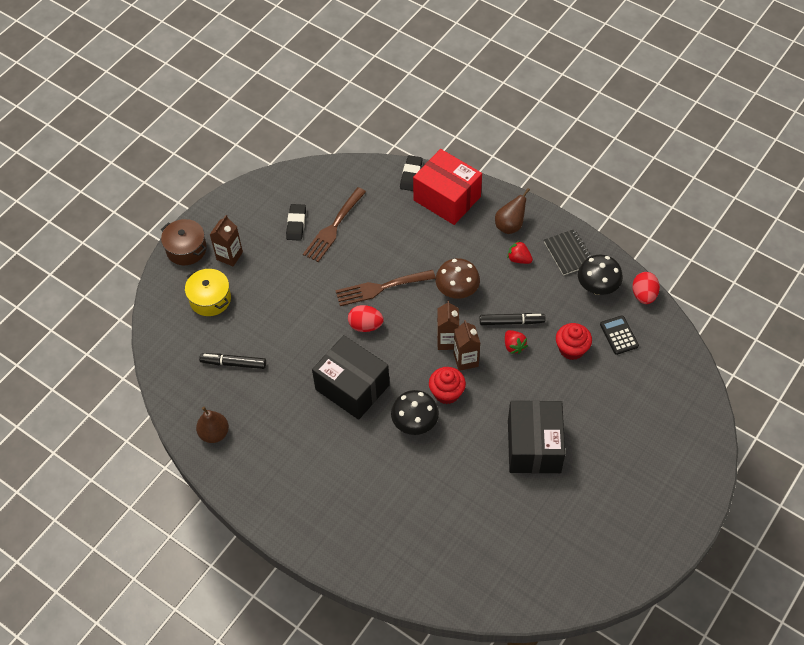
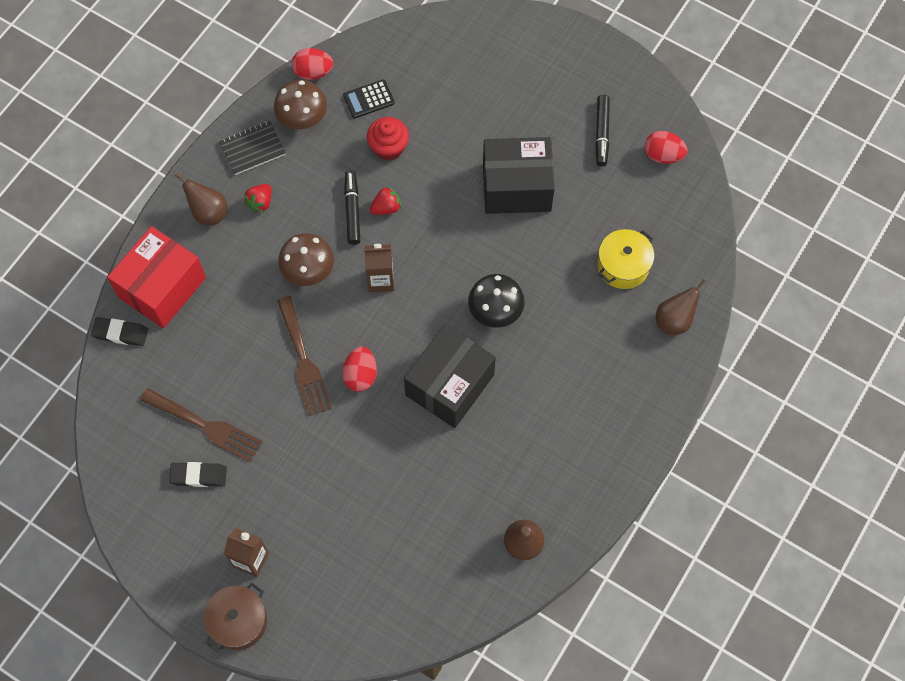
camera: 95 degrees left, 10 degrees up
yellow pot [185,269,231,316] -> yellow pot moved to [598,229,654,289]
black marker [199,353,266,369] -> black marker moved to [595,95,610,167]
red cupcake [429,367,466,404] -> none
brown carton [454,320,480,371] -> none
black mushroom [578,255,623,295] -> brown mushroom [274,80,327,129]
none -> red egg [645,131,687,164]
none -> brown pear [656,279,706,335]

